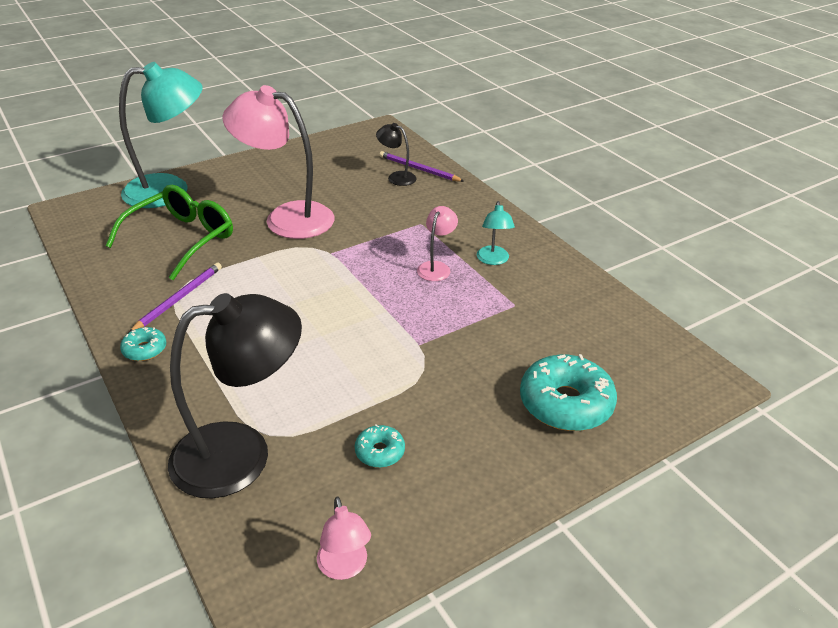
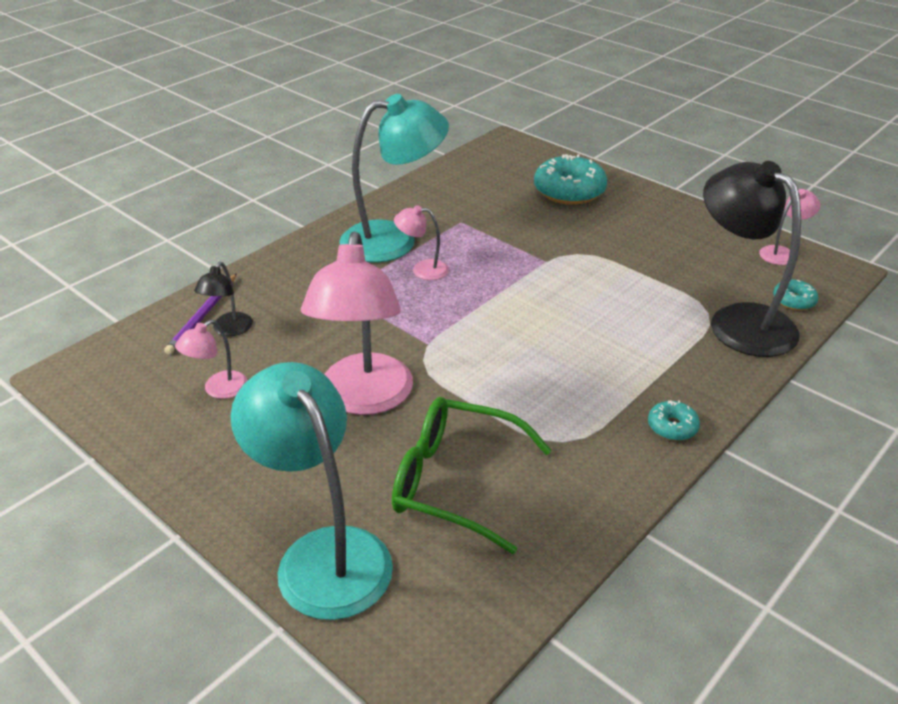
camera: 105 degrees left, 0 degrees up
purple pencil [129,263,222,332] -> none
turquoise donut [355,424,405,468] -> turquoise donut moved to [773,279,818,310]
turquoise lamp [477,201,515,265] -> turquoise lamp [339,94,449,263], size x2.18
none -> pink lamp [175,320,248,399]

